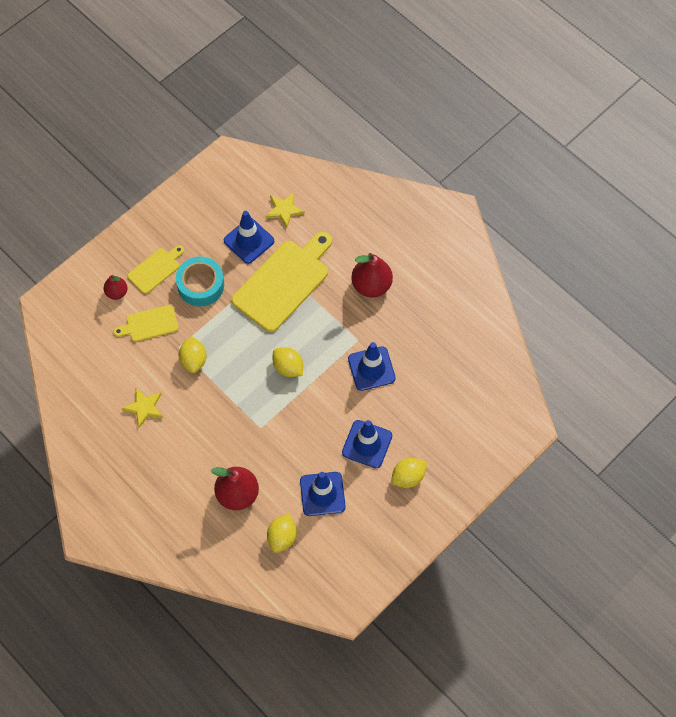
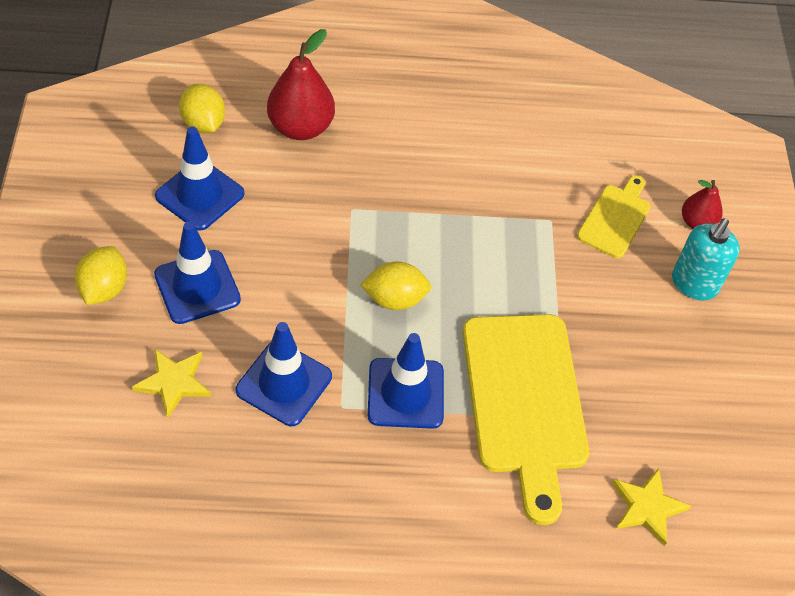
camera: 130 degrees right, 10 degrees down
yellow star [122,388,163,428] -> yellow star moved to [132,348,211,418]
yellow cutting board [127,245,184,294] -> turquoise soap dispenser [672,218,740,300]
turquoise tape [176,256,224,306] -> none
yellow lemon [179,336,207,373] -> none
blue traffic cone [224,211,274,264] -> blue traffic cone moved to [368,333,444,429]
red pear [351,253,393,297] -> none

